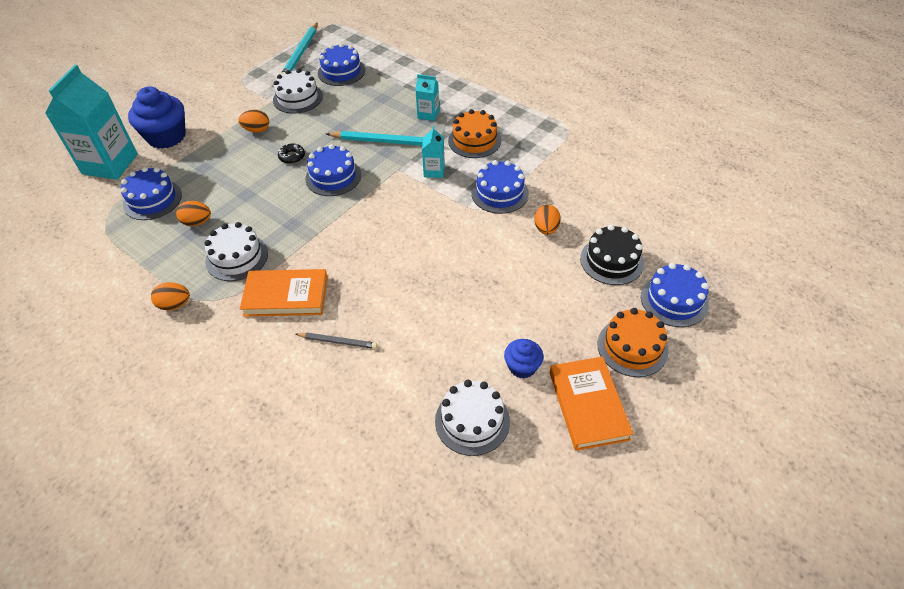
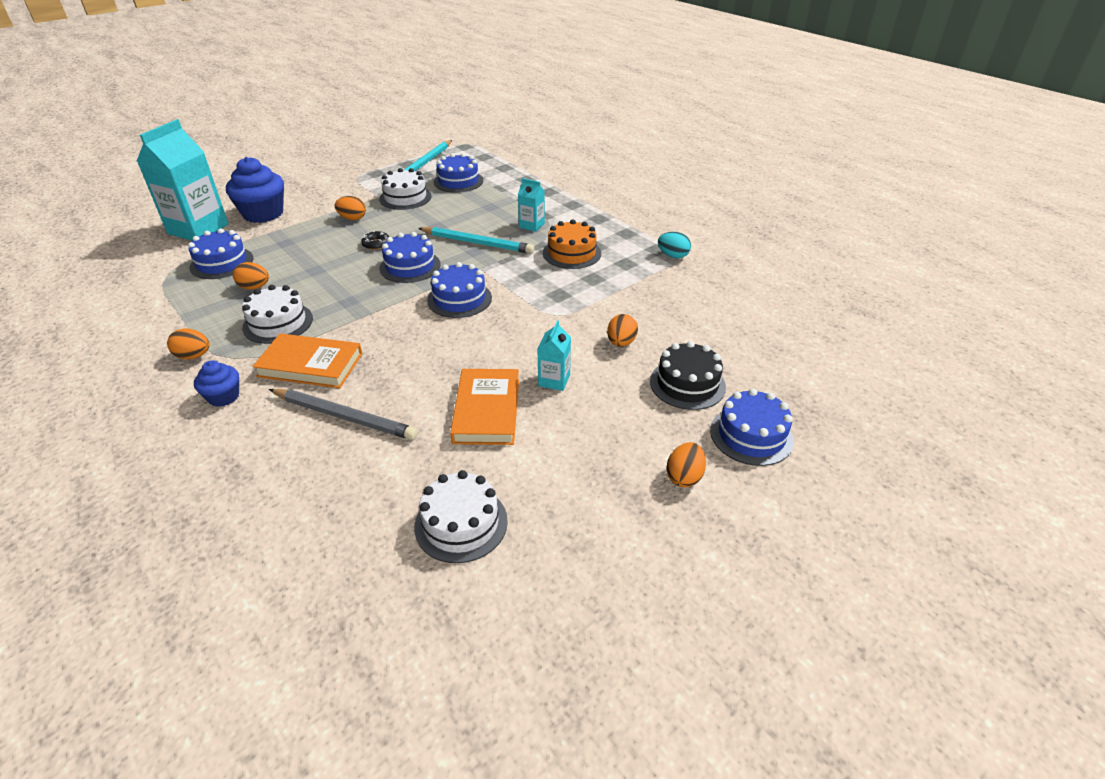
camera: 10 degrees right, 10 degrees down
grey pencil [296,333,377,349] -> grey pencil [269,389,418,440], size x1.77
turquoise carton [422,126,445,178] -> turquoise carton moved to [537,320,571,391]
blue cake [471,160,529,214] -> blue cake moved to [427,262,492,318]
blue cupcake [504,339,543,379] -> blue cupcake moved to [194,360,239,407]
orange book [550,357,633,451] -> orange book moved to [450,369,519,445]
orange cake [597,308,669,377] -> orange egg [666,442,706,487]
none -> turquoise egg [658,232,691,258]

